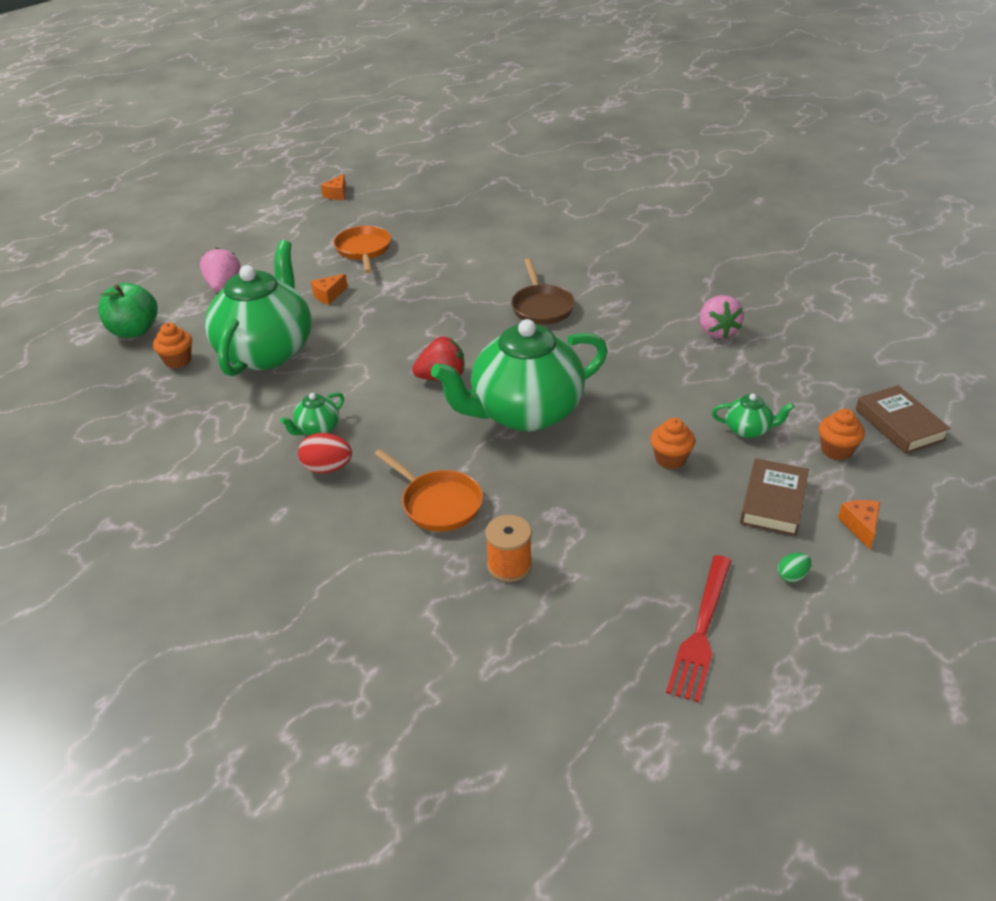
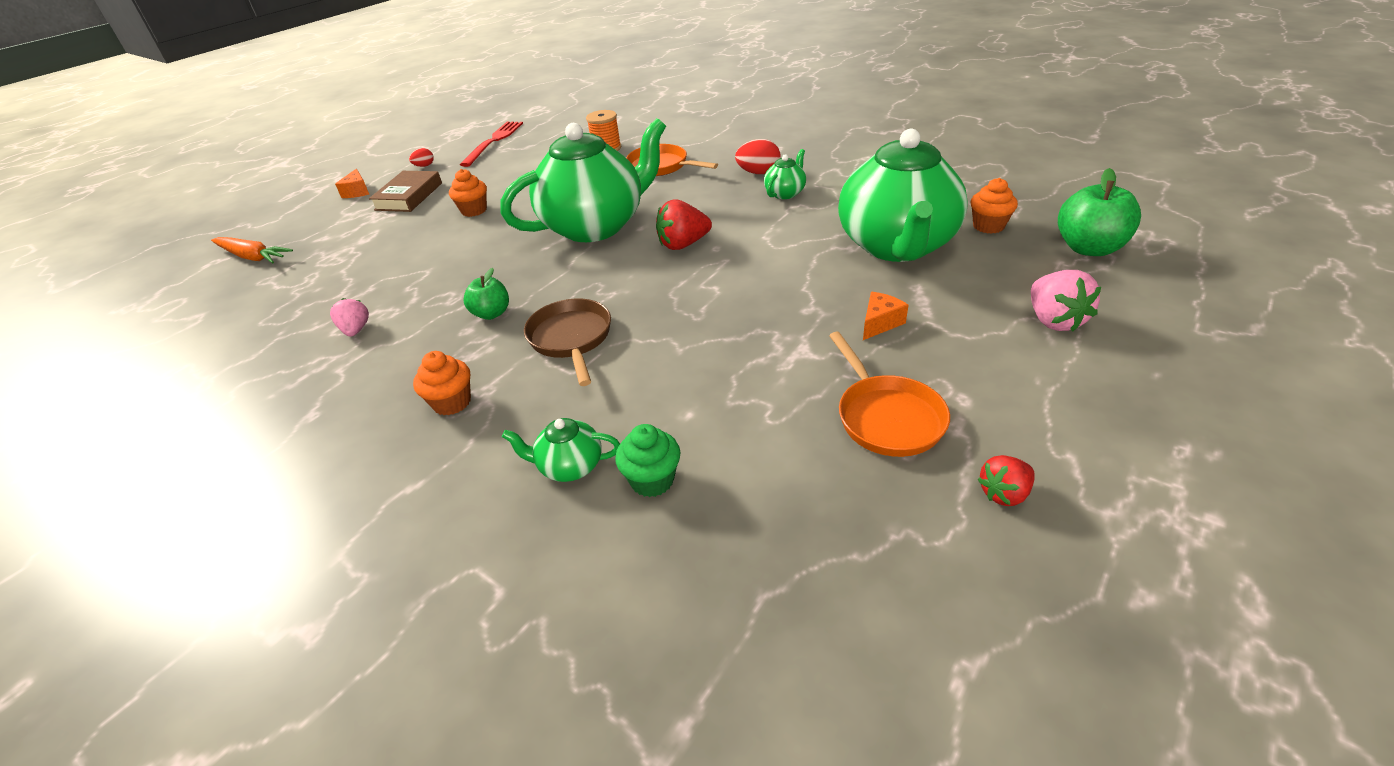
camera: 175 degrees right, 0 degrees up
orange cheese [321,174,346,200] -> none
pink strawberry [700,295,744,339] -> pink strawberry [330,298,369,337], size x0.64
green teapot [712,394,795,438] -> green teapot moved to [502,418,620,482]
green egg [778,553,811,582] -> red egg [409,148,434,167]
orange cupcake [819,409,865,460] -> orange cupcake moved to [413,351,471,415]
brown book [856,385,951,454] -> orange carrot [211,237,293,263]
none -> green apple [464,268,509,320]
none -> green cupcake [615,424,680,497]
none -> red strawberry [978,455,1035,506]

